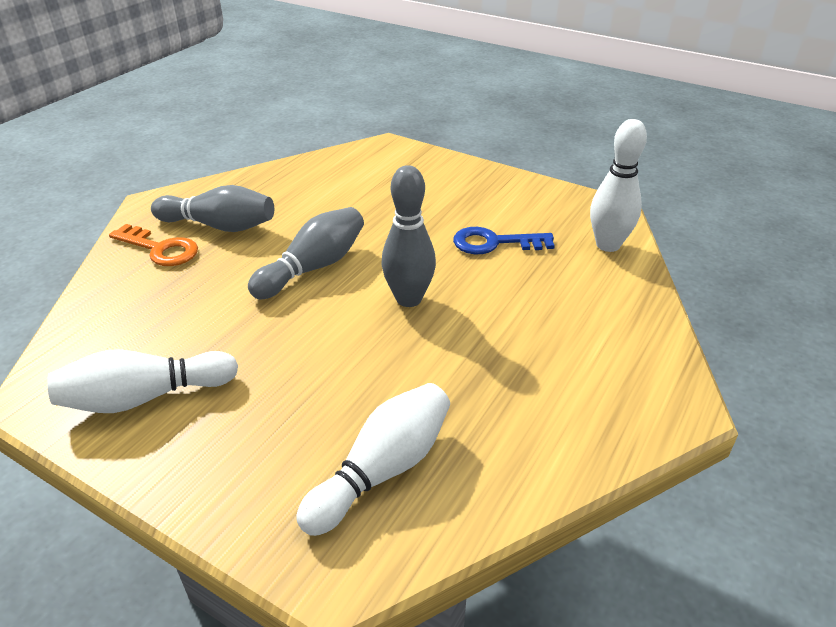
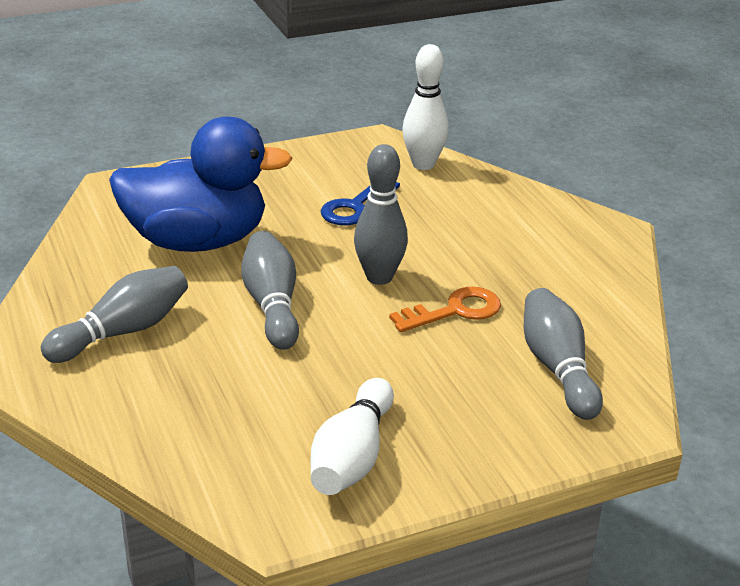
camera: 55 degrees left, 5 degrees down
orange key [109,224,198,266] -> orange key moved to [389,286,501,332]
white bowling pin [296,383,450,536] -> grey bowling pin [524,288,603,420]
none -> blue duck [109,117,293,252]

